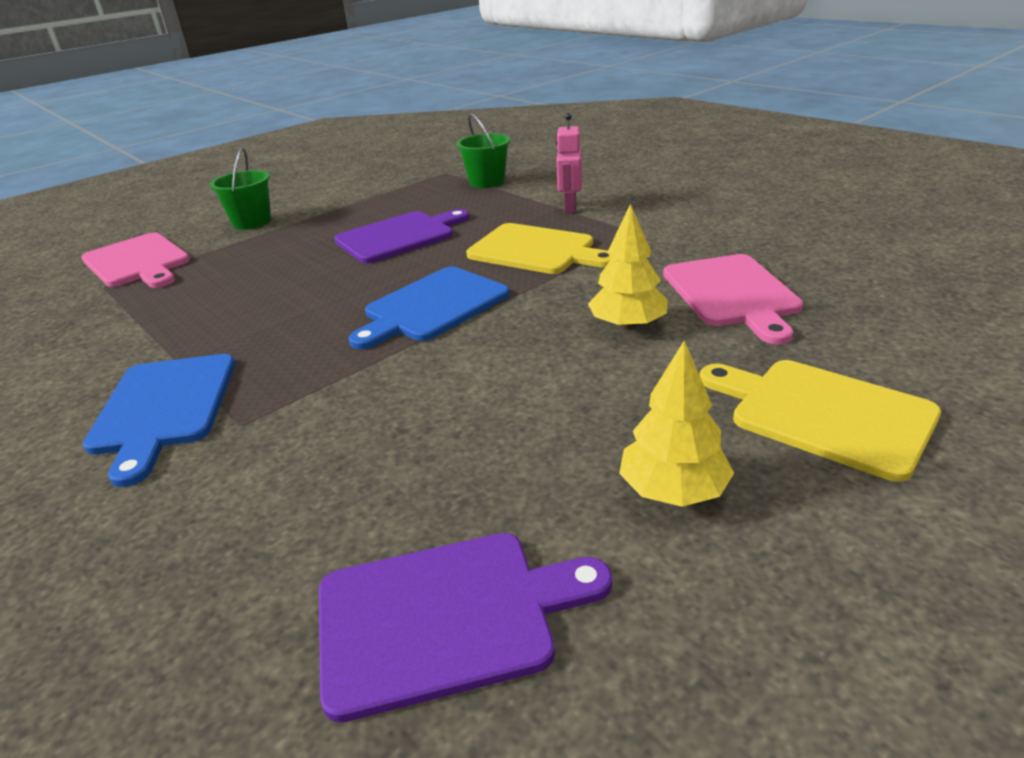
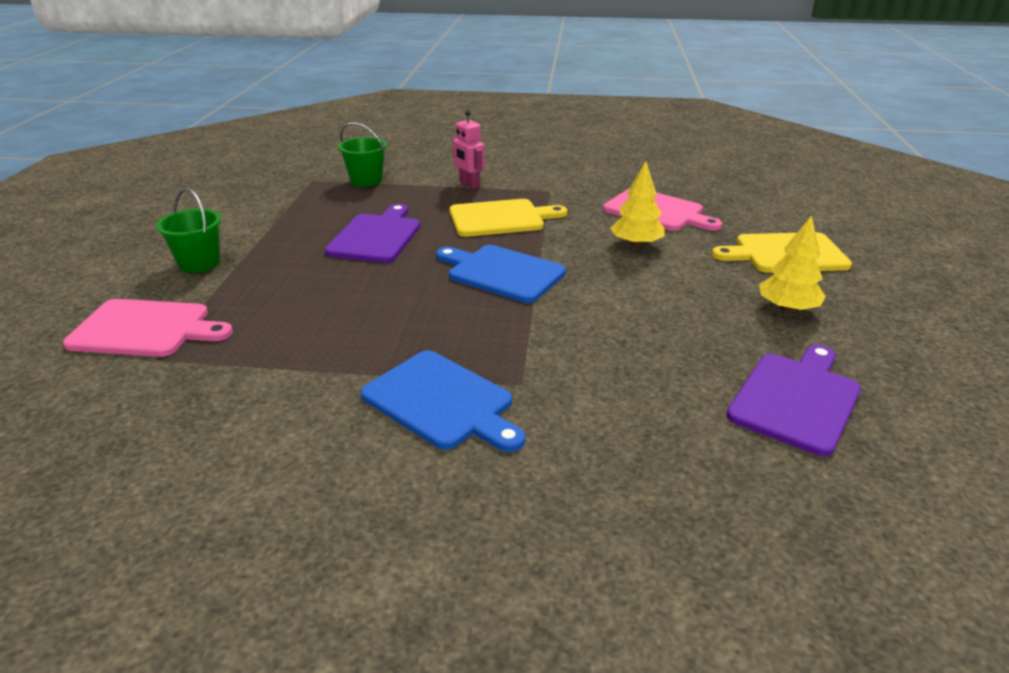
camera: 45 degrees left, 0 degrees up
blue cutting board [349,267,510,350] -> blue cutting board turned 120 degrees clockwise [436,245,566,303]

